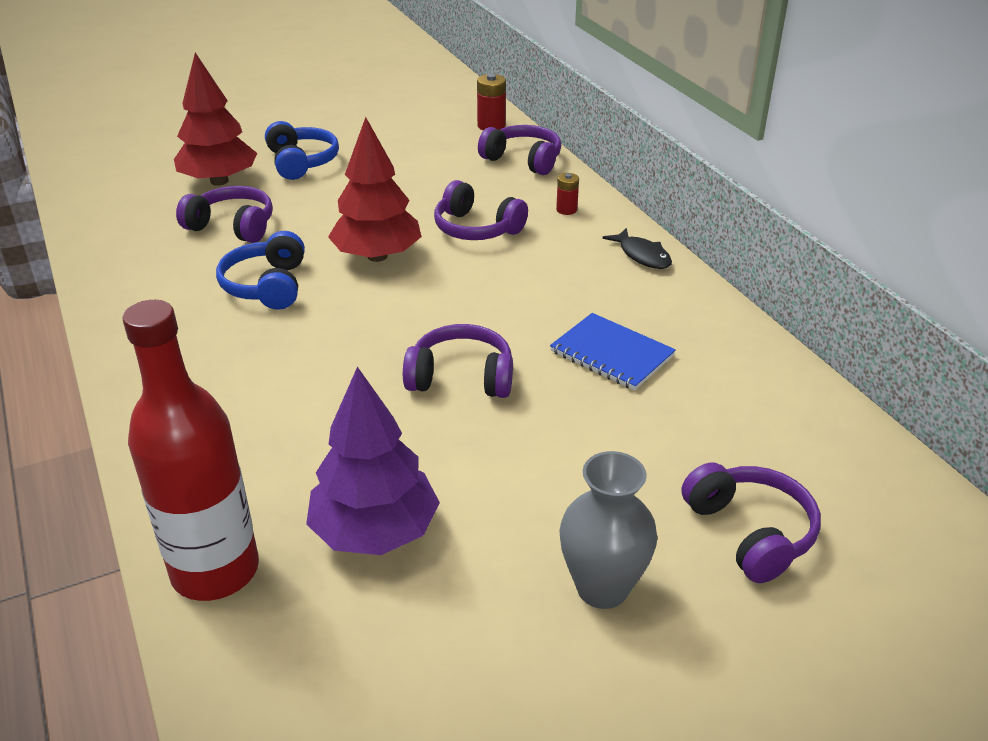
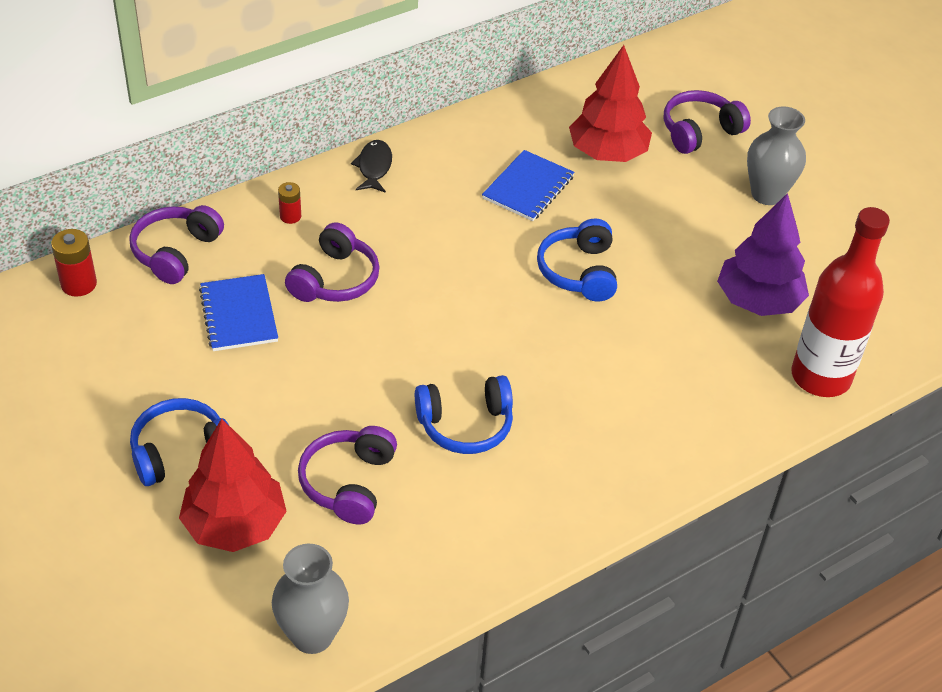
camera: 100 degrees left, 10 degrees up
red tree [328,117,421,262] -> red tree moved to [569,45,652,162]
purple headphones [403,324,513,398] -> blue headphones [537,219,617,302]
black fish [602,228,672,269] -> black fish turned 45 degrees counterclockwise [351,140,392,193]
none -> blue notebook [199,274,278,351]
none -> grey vase [272,544,349,654]

